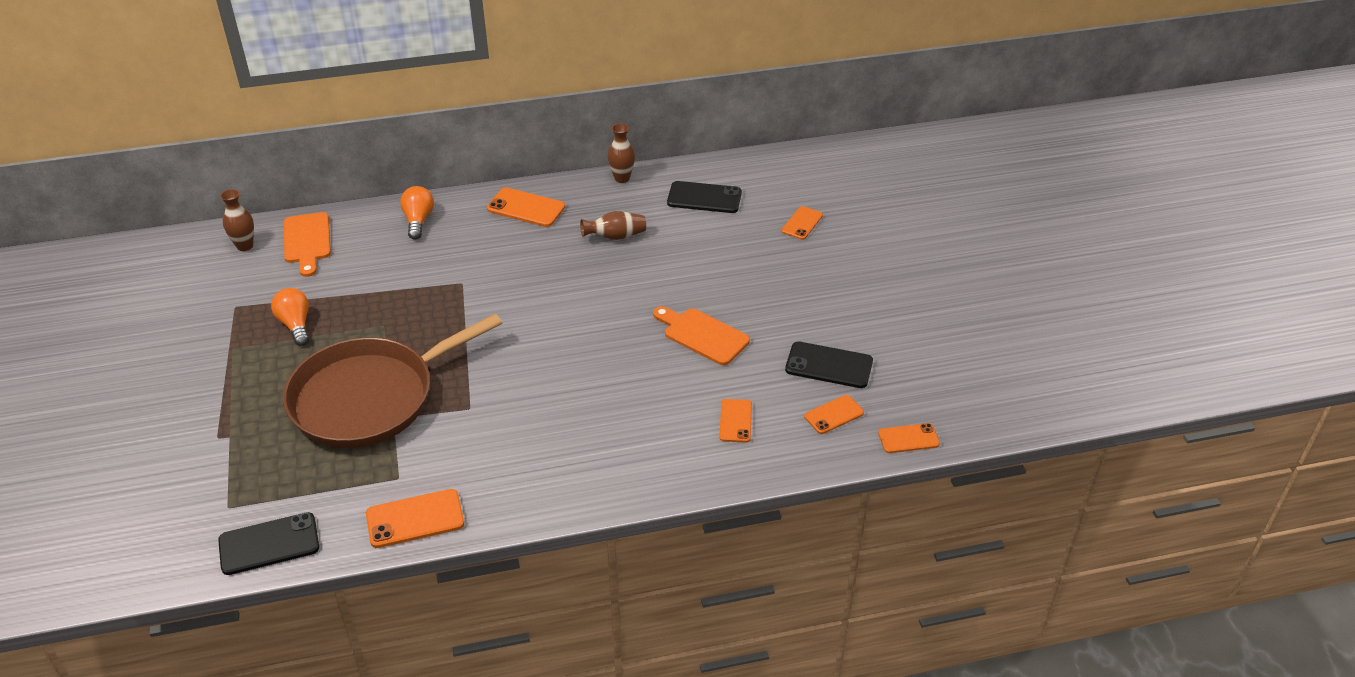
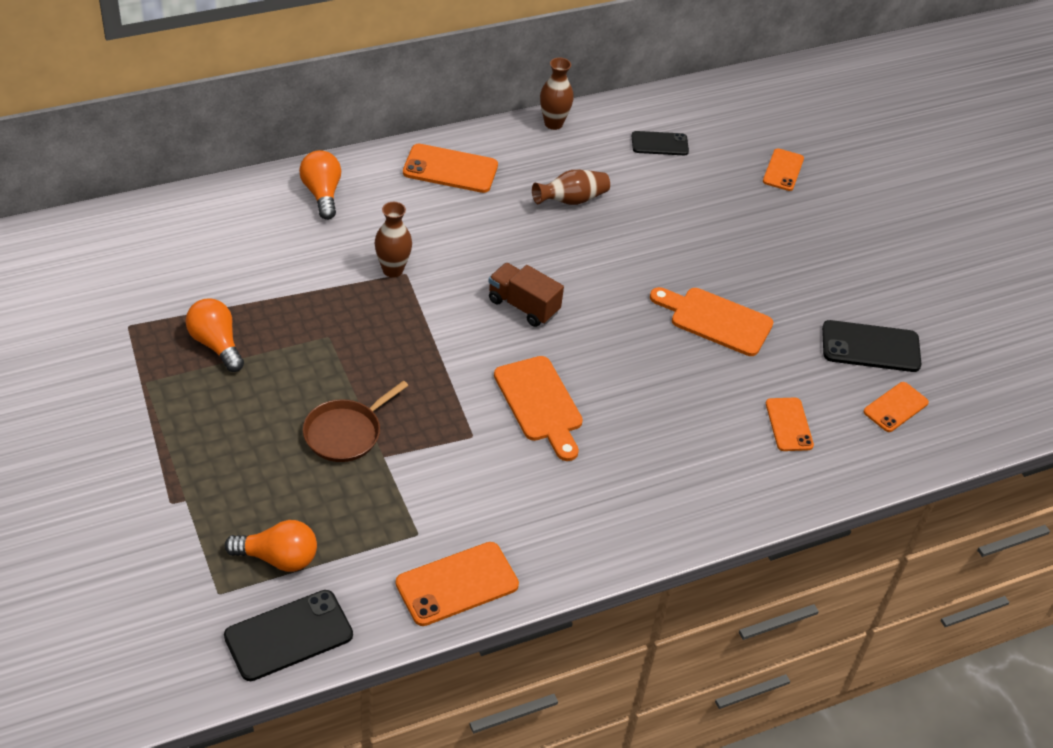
camera: 15 degrees left, 5 degrees up
brown vase [220,189,254,251] -> brown vase moved to [375,202,412,278]
brown pan [283,314,502,448] -> brown pan [303,381,408,462], size x0.43
orange cutting board [284,212,331,277] -> orange cutting board moved to [494,356,583,461]
black phone [667,181,742,213] -> black phone [632,131,689,155], size x0.65
orange phone [878,423,940,453] -> none
none -> orange light bulb [225,520,317,572]
none -> brown truck [488,263,564,327]

